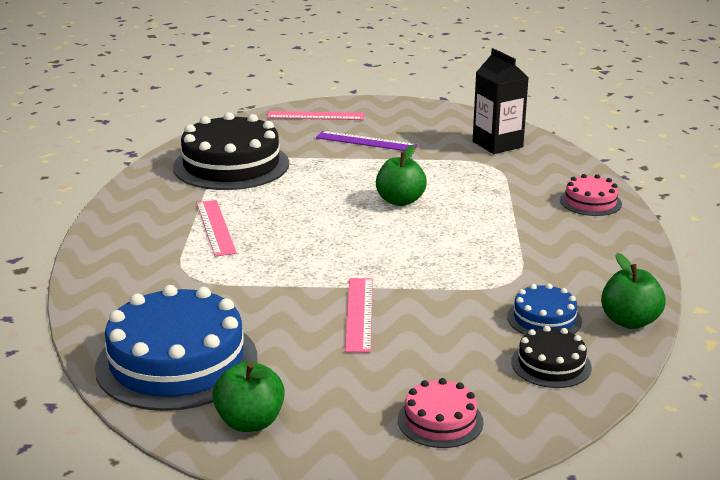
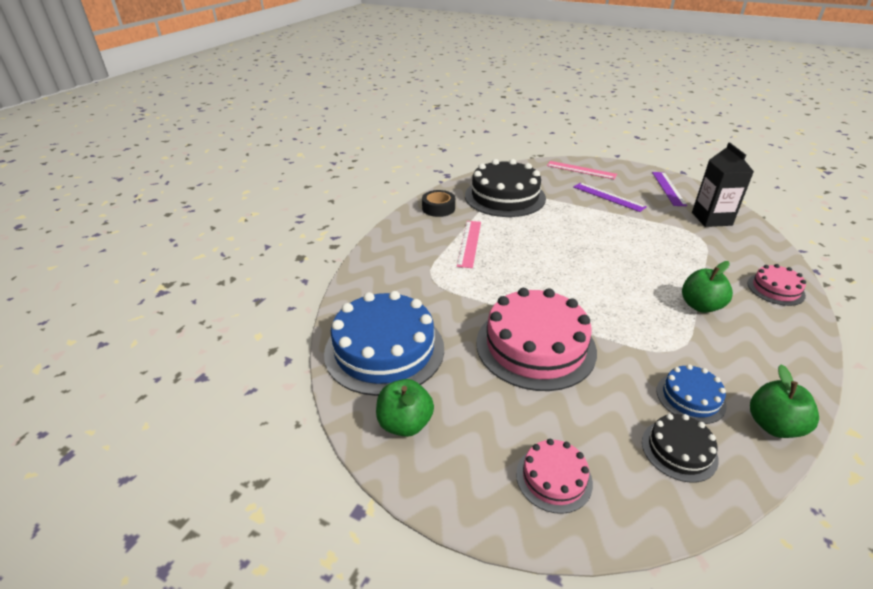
camera: 25 degrees right, 10 degrees up
pink ruler [345,278,373,353] -> pink cake [476,288,597,391]
green apple [376,145,427,206] -> green apple moved to [682,261,733,313]
none -> black tape [422,190,455,217]
none -> purple ruler [652,172,688,206]

